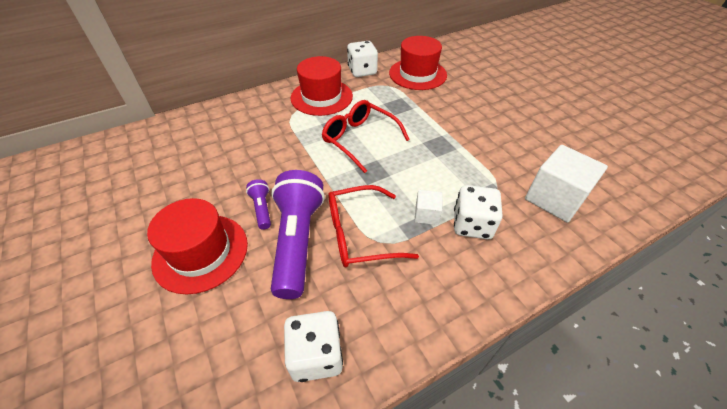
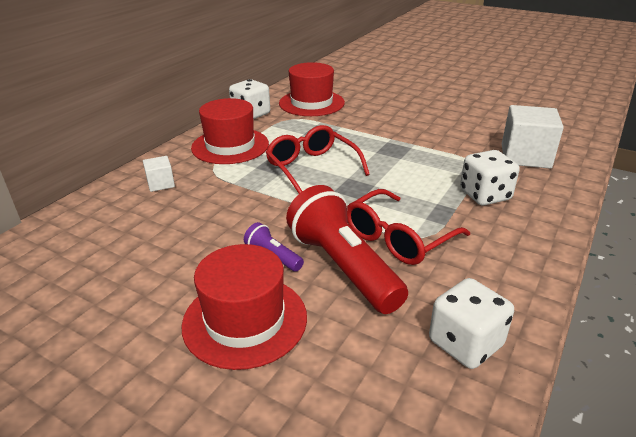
camera: 30 degrees left, 15 degrees down
purple flashlight [271,170,325,299] -> red flashlight [286,185,408,314]
red glasses [322,100,410,173] -> red glasses turned 45 degrees clockwise [265,125,370,194]
white cube [415,190,443,225] -> white cube moved to [143,156,175,192]

